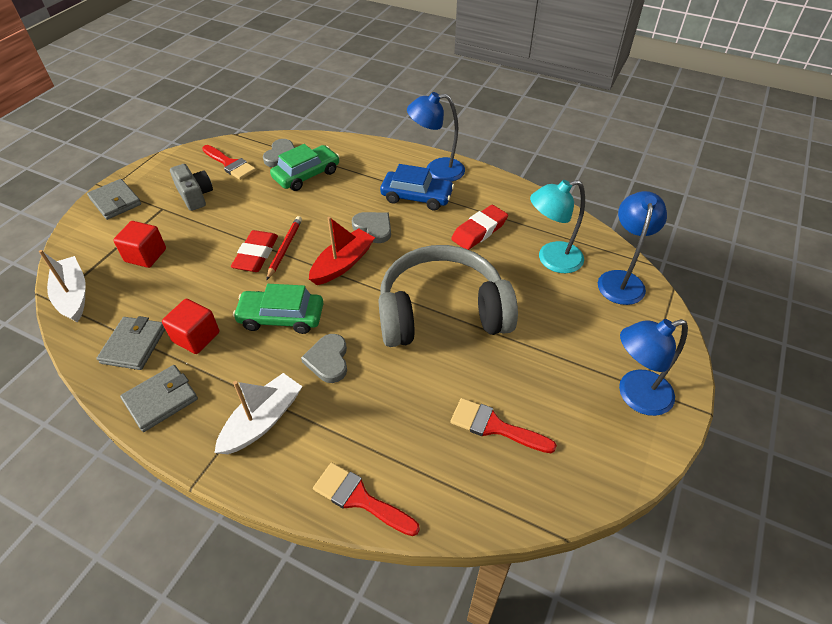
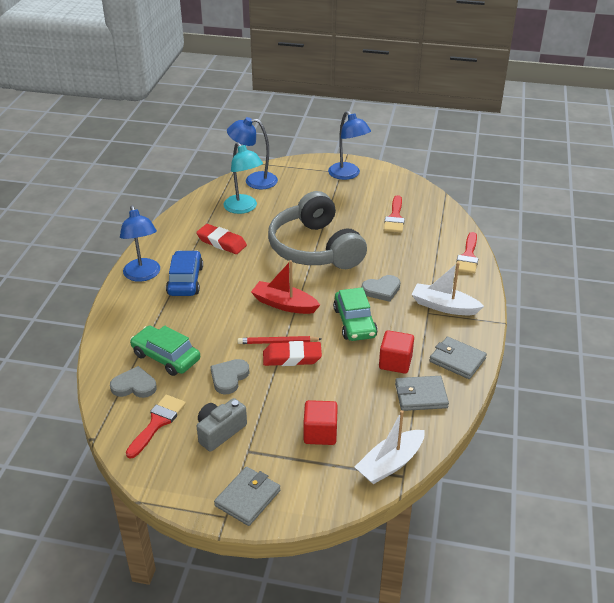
camera: 105 degrees left, 10 degrees down
grey heart [352,212,391,243] -> grey heart moved to [210,359,250,395]

